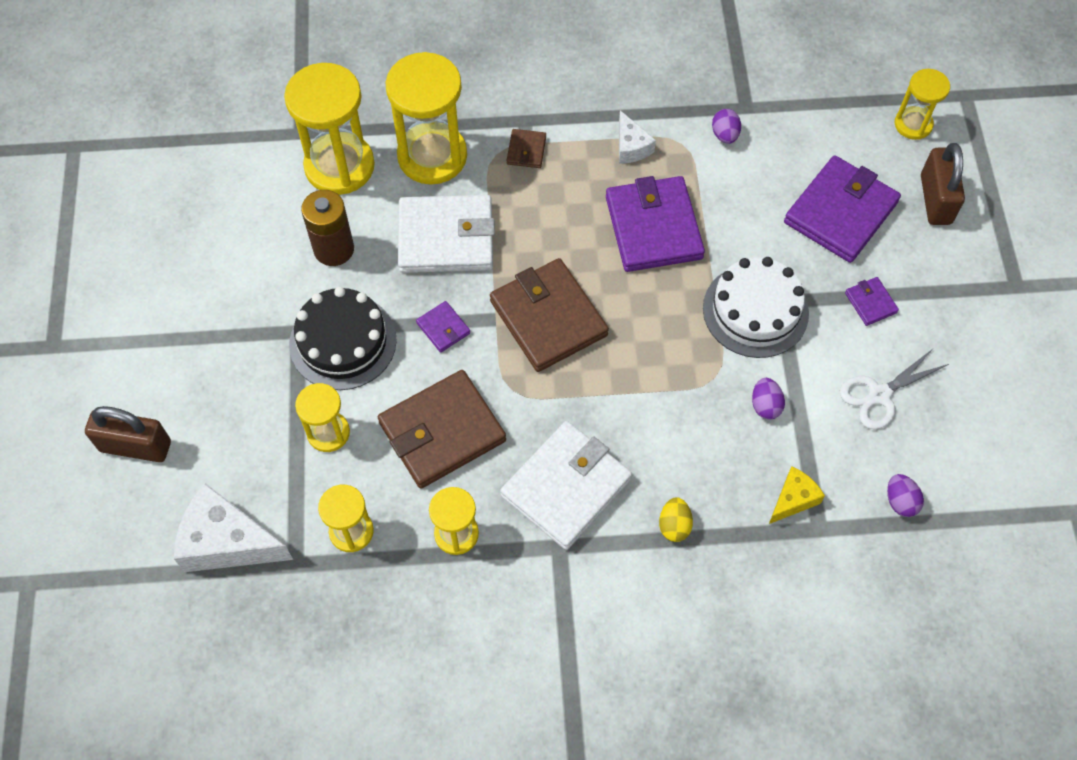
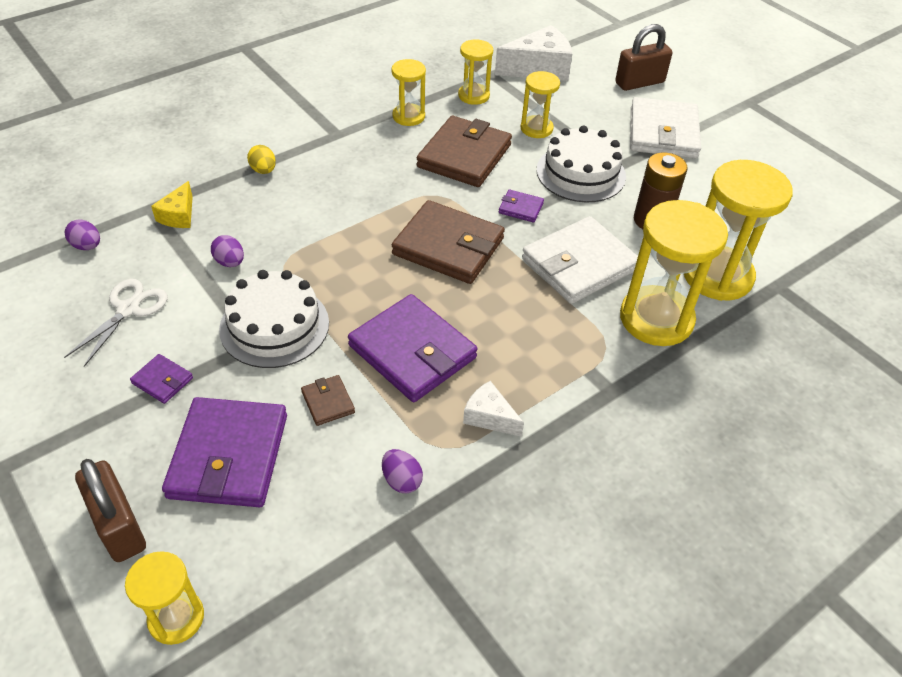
camera: 145 degrees right, 15 degrees down
black cake [289,287,397,390] -> white cake [537,125,626,202]
white wallet [500,421,632,550] -> white wallet moved to [630,97,701,158]
brown wallet [507,129,546,168] -> brown wallet moved to [301,375,355,426]

